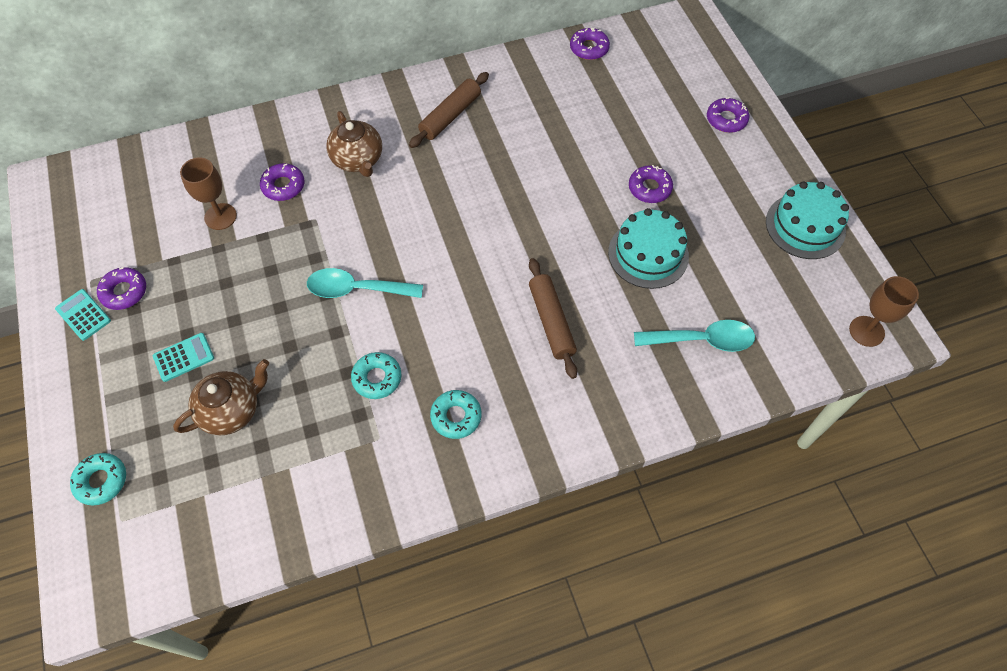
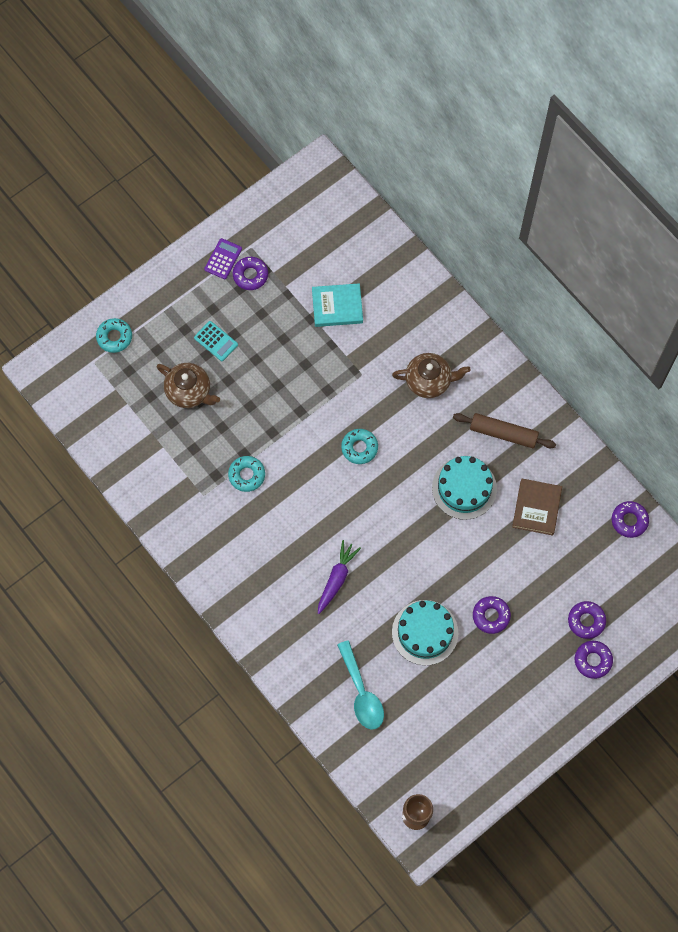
camera: 70 degrees right, 10 degrees up
turquoise calculator [55,289,111,341] -> purple calculator [204,238,242,279]
brown goblet [180,157,237,230] -> turquoise book [312,283,363,327]
purple donut [260,163,305,201] -> purple donut moved to [568,601,606,639]
turquoise spoon [307,268,423,298] -> none
brown teapot [326,111,382,177] -> brown teapot turned 135 degrees counterclockwise [392,353,471,398]
turquoise donut [430,390,482,439] -> turquoise donut moved to [341,429,378,464]
brown rolling pin [529,258,577,379] -> purple carrot [318,540,361,614]
turquoise cake [766,181,849,259] -> turquoise cake moved to [432,456,497,520]
none -> brown book [512,478,562,536]

